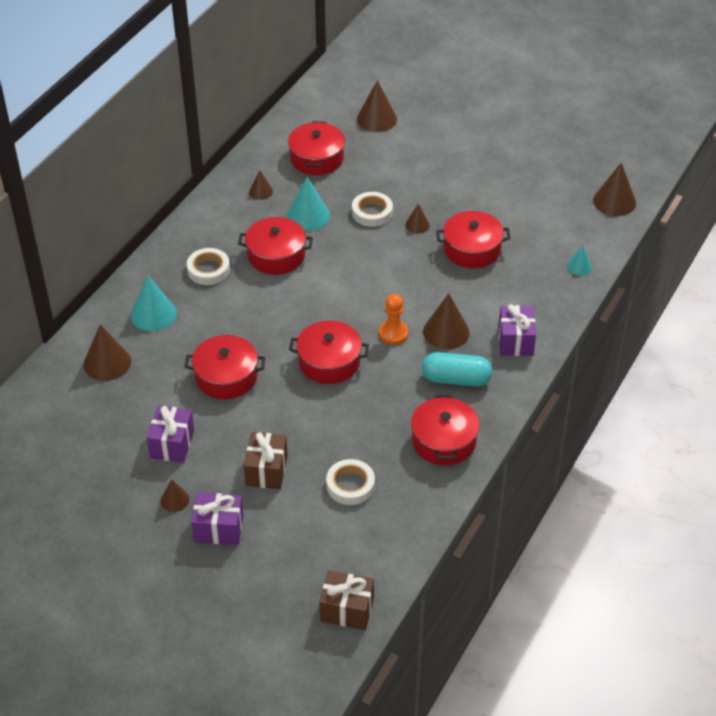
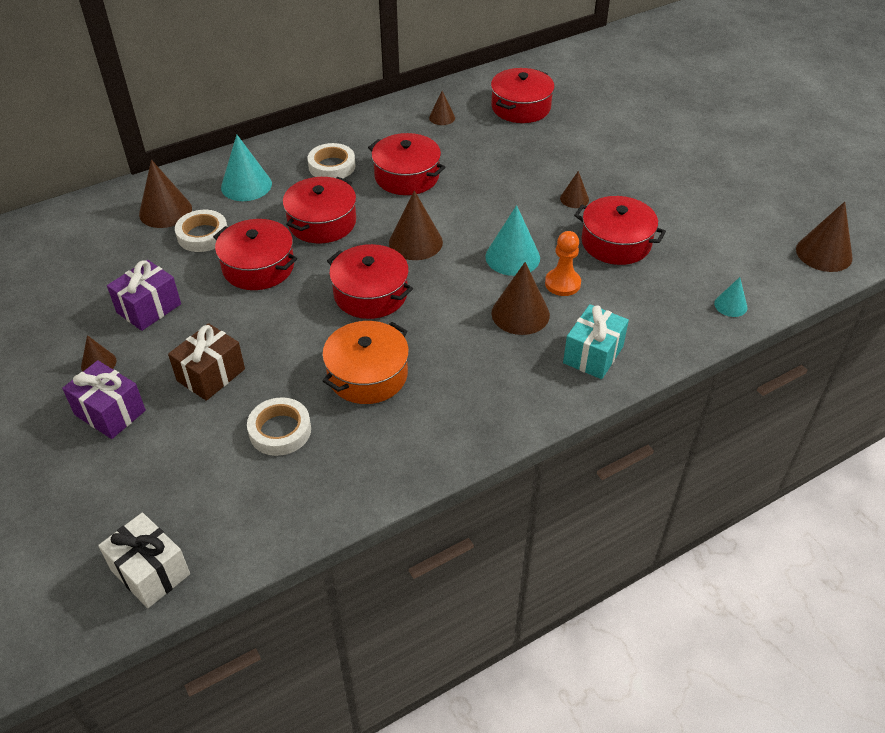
camera: 30 degrees right, 0 degrees up
turquoise cone [287,177,330,230] -> turquoise cone moved to [485,205,540,276]
brown gift [319,571,374,630] -> white gift [98,513,190,608]
white tape [352,192,393,227] -> white tape moved to [175,210,227,252]
brown cone [357,80,397,132] -> brown cone moved to [389,190,443,260]
orange pawn [379,294,408,345] -> orange pawn moved to [545,231,581,296]
red pot [411,395,480,465] -> red pot moved to [283,177,356,243]
turquoise capsule [422,352,493,387] -> none
purple gift [498,304,536,356] -> turquoise gift [563,304,629,379]
none -> orange pot [322,321,409,404]

